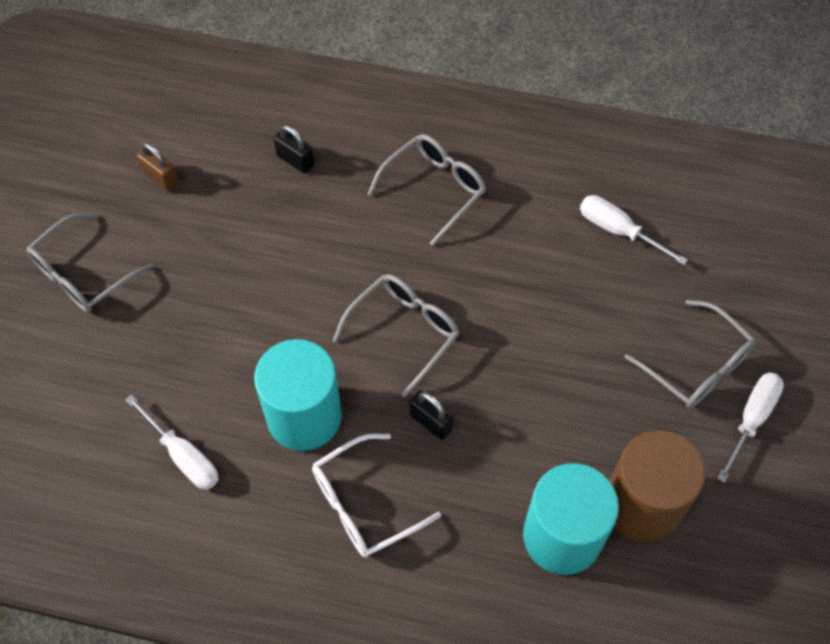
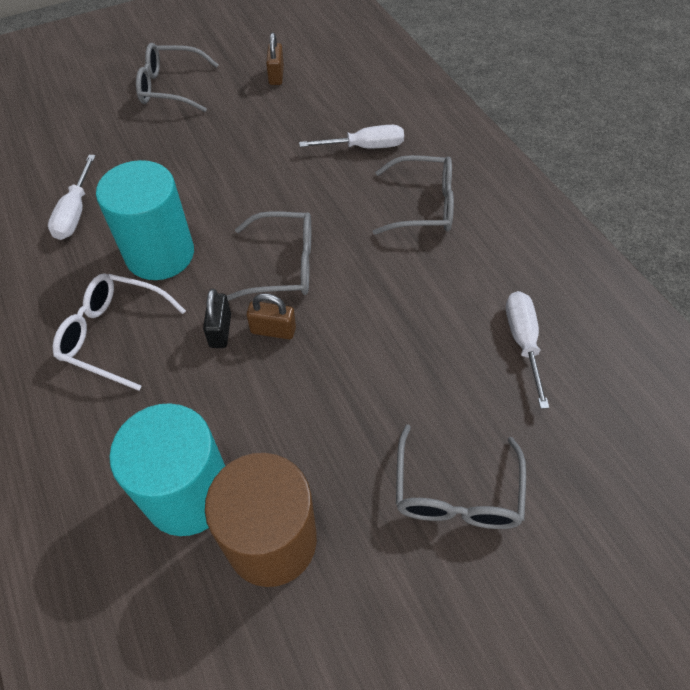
camera: 50 degrees right, 5 degrees down
black padlock [273,125,314,174] -> none
white screwdriver [717,372,784,483] -> white screwdriver moved to [299,125,404,148]
none -> brown padlock [247,293,296,339]

